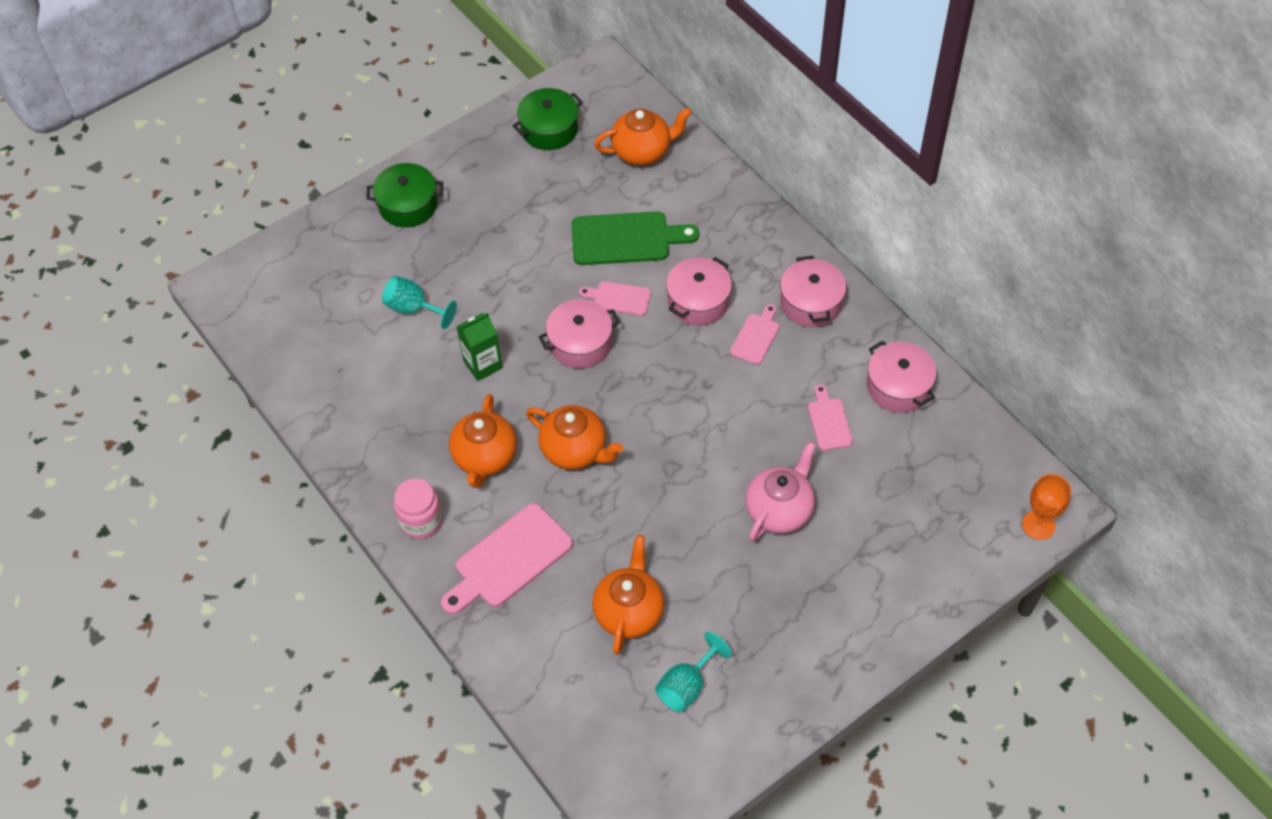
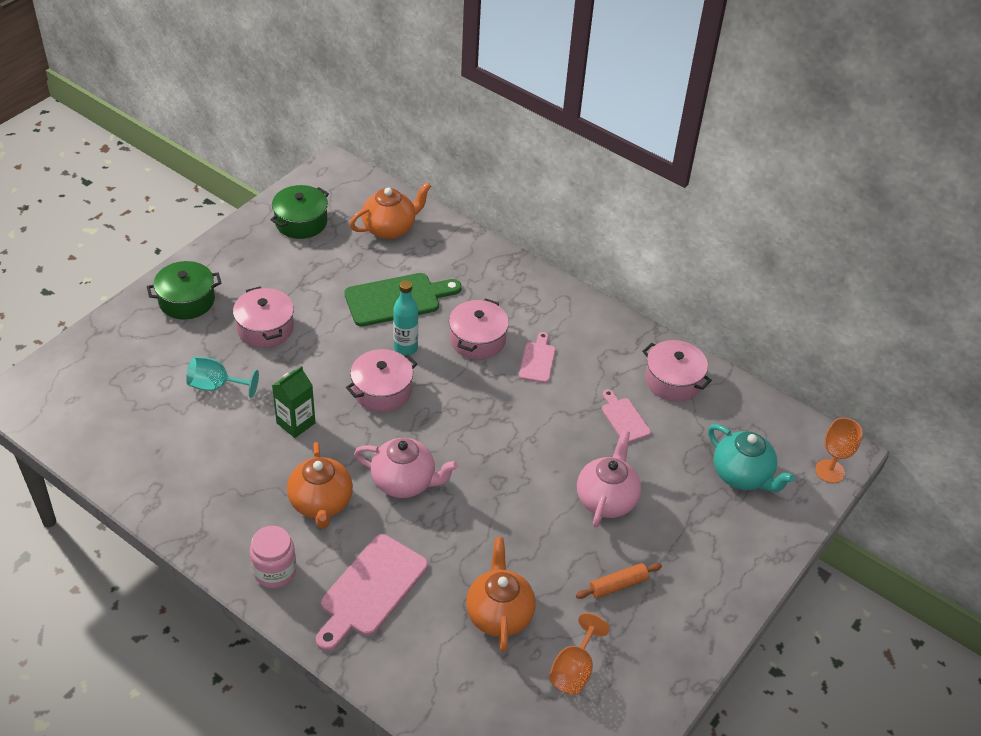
camera: 20 degrees left, 10 degrees down
orange teapot [526,405,623,470] -> pink teapot [354,438,458,498]
pink cutting board [579,281,651,316] -> turquoise bottle [393,280,418,356]
turquoise goblet [655,632,732,712] -> orange goblet [549,613,610,695]
pink pot [780,256,846,327] -> pink pot moved to [233,287,294,348]
none -> orange rolling pin [576,563,662,599]
none -> turquoise teapot [708,424,795,492]

